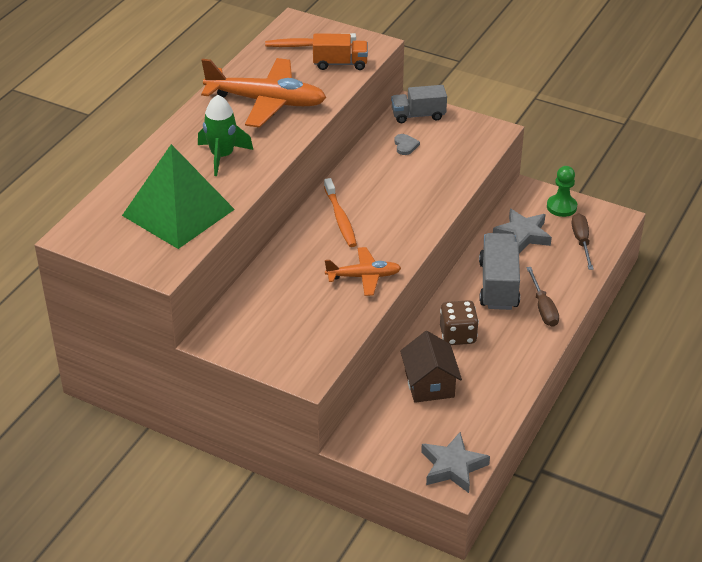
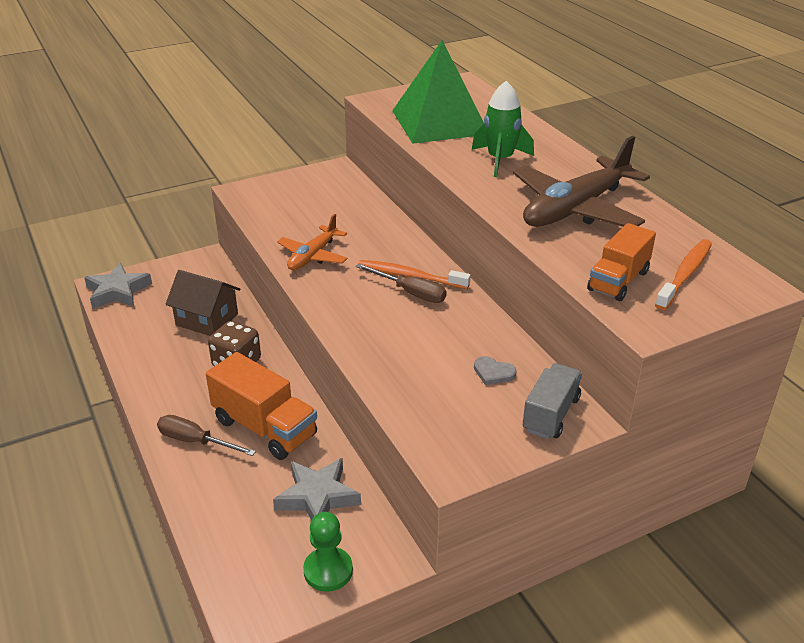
camera: 125 degrees right, 5 degrees down
orange plane [201,58,326,128] -> brown plane [513,136,650,227]
grey truck [479,233,520,310] -> orange truck [206,352,317,460]
brown screwdriver [572,213,594,270] -> brown screwdriver moved to [356,264,447,303]

